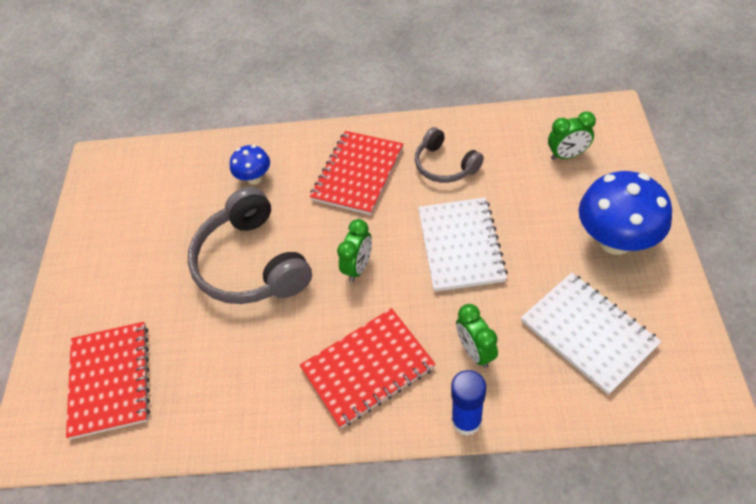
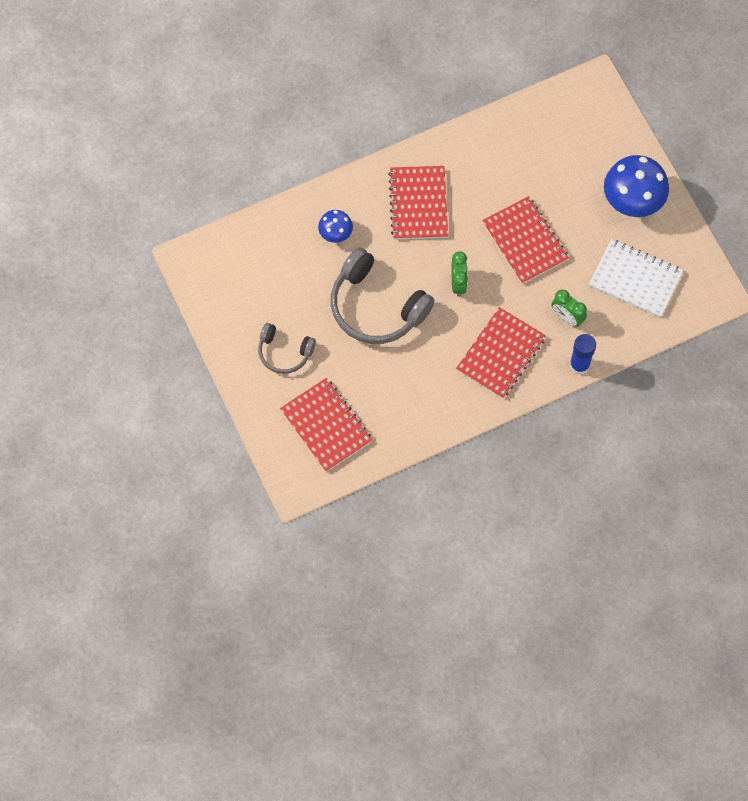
camera: 30 degrees left, 15 degrees up
grey headphones [415,127,484,183] -> grey headphones moved to [258,323,316,374]
white notebook [418,197,508,292] -> red notebook [482,196,569,284]
green clock [548,111,596,160] -> none

